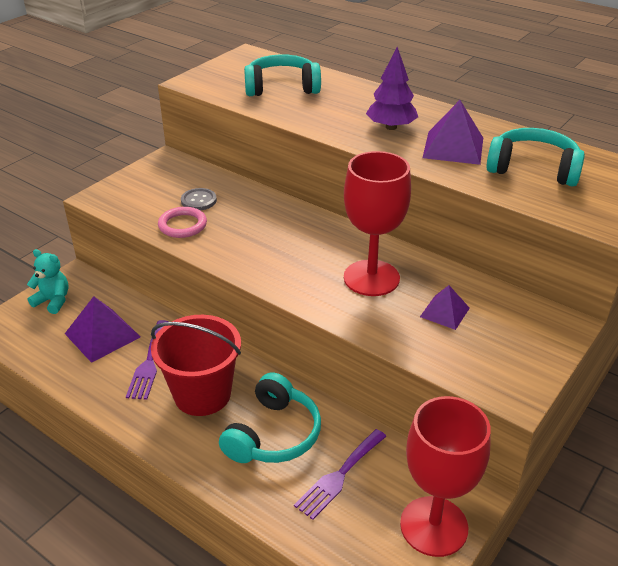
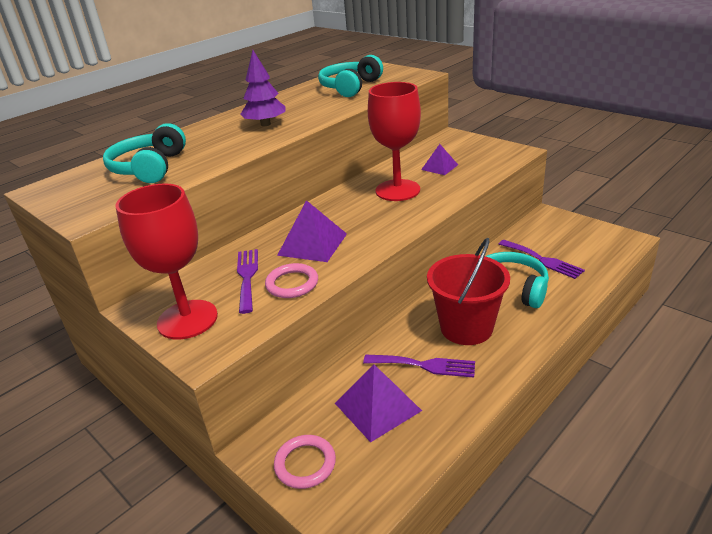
camera: 80 degrees left, 5 degrees down
turquoise teddy bear [27,249,69,314] -> pink ring [274,435,336,489]
grey button [181,188,217,210] -> purple fork [237,249,258,314]
red goblet [400,396,491,557] -> red goblet moved to [116,183,218,339]
purple pyramid [422,100,483,165] -> purple pyramid moved to [277,200,347,262]

